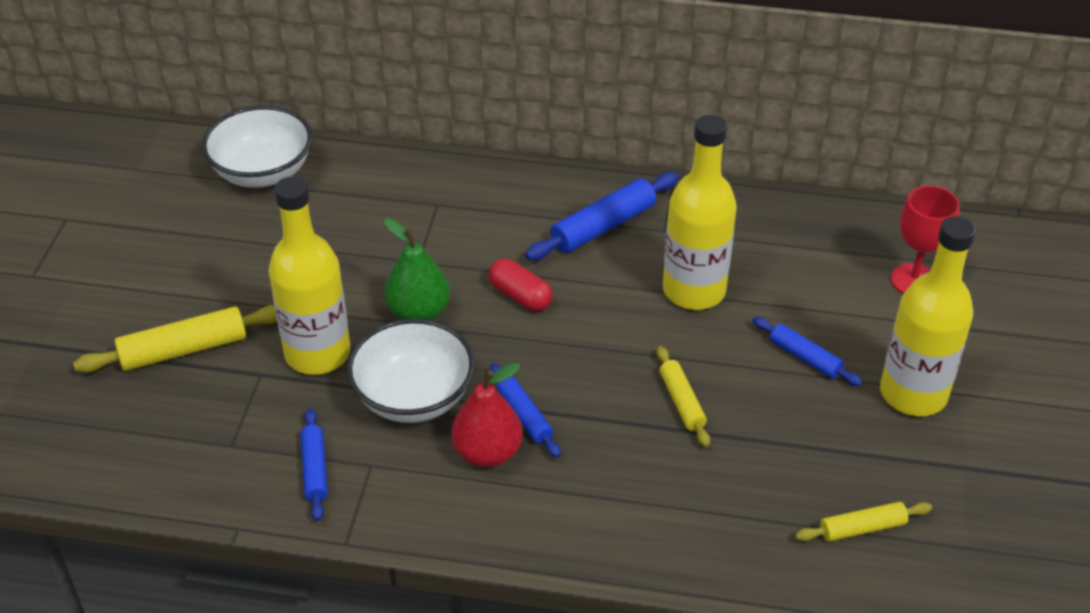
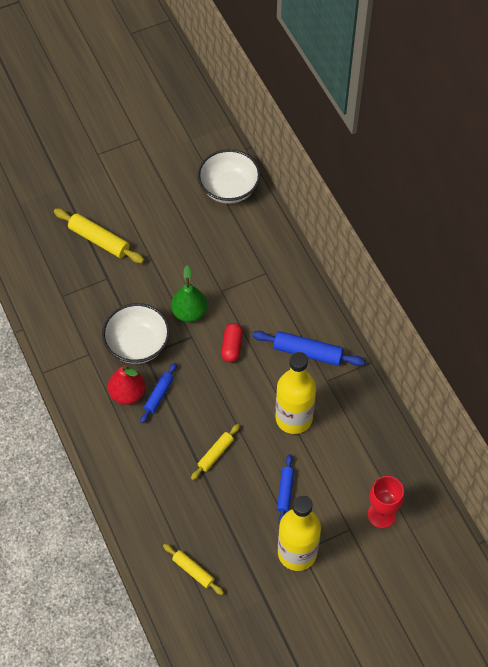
camera: 55 degrees right, 15 degrees up
yellow bottle [269,177,351,375] -> none
blue rolling pin [300,408,328,521] -> none

